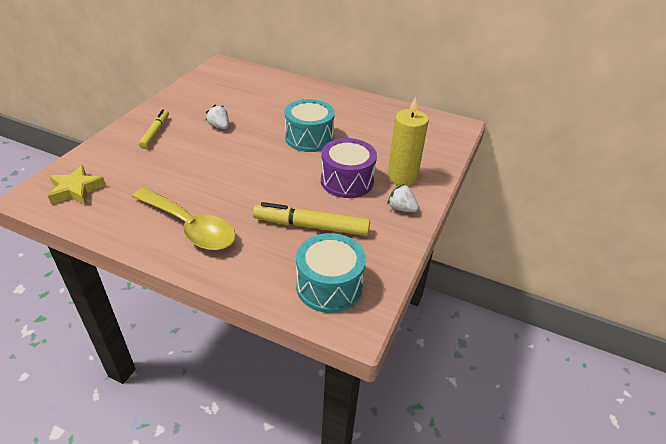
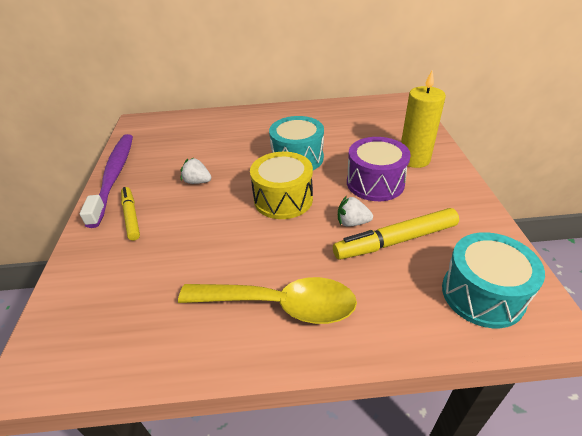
camera: 25 degrees left, 0 degrees up
yellow star [48,165,106,205] -> none
white strawberry [387,184,419,212] -> white strawberry moved to [338,196,373,227]
none -> purple toothbrush [80,134,133,228]
none -> yellow drum [250,152,313,219]

